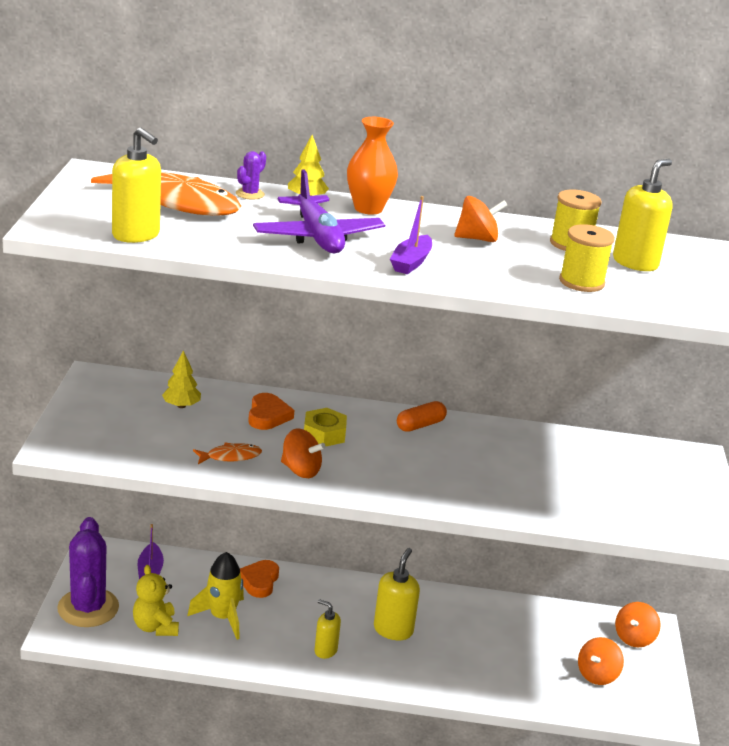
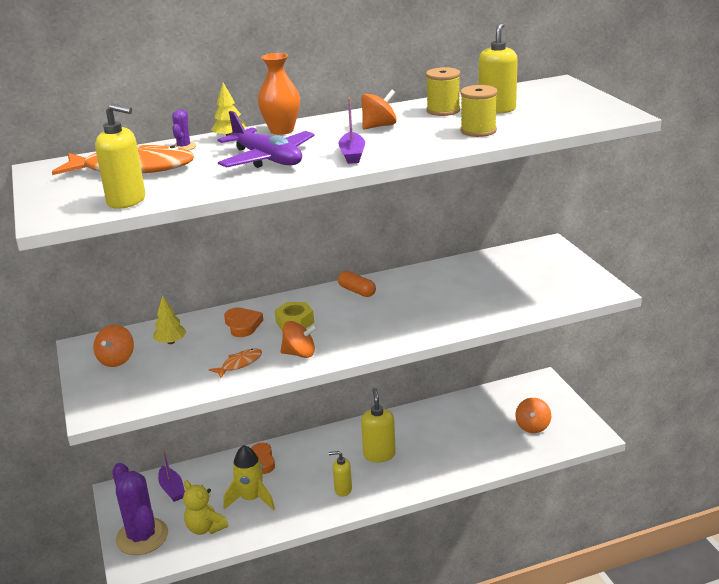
camera: 20 degrees left, 0 degrees up
orange capsule [397,401,447,432] -> orange capsule turned 75 degrees counterclockwise [338,271,376,297]
orange spinning top [615,602,661,647] -> orange spinning top moved to [94,325,134,367]

